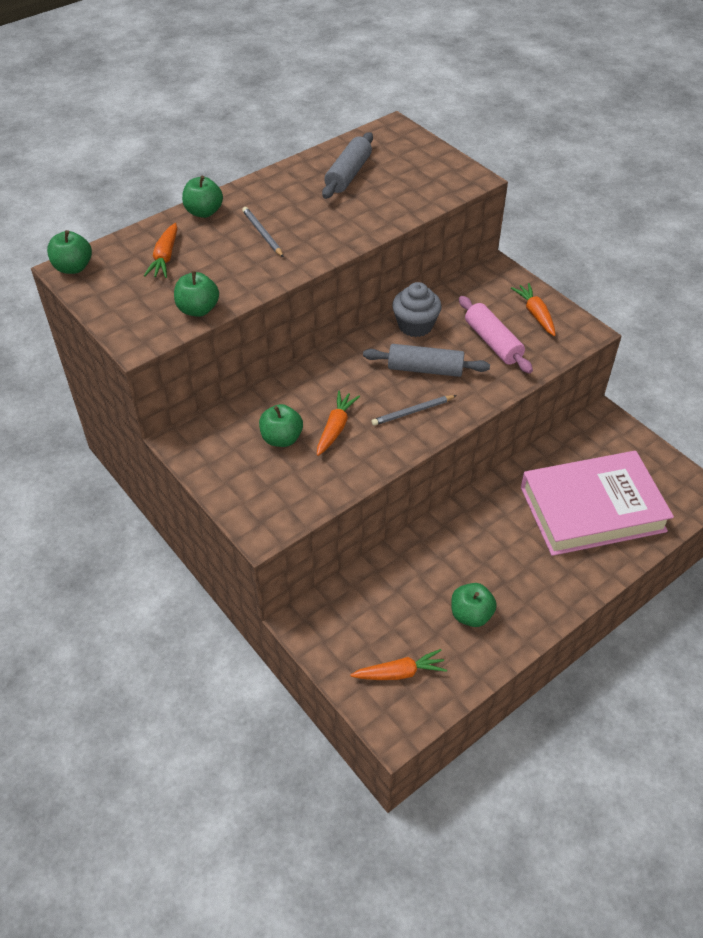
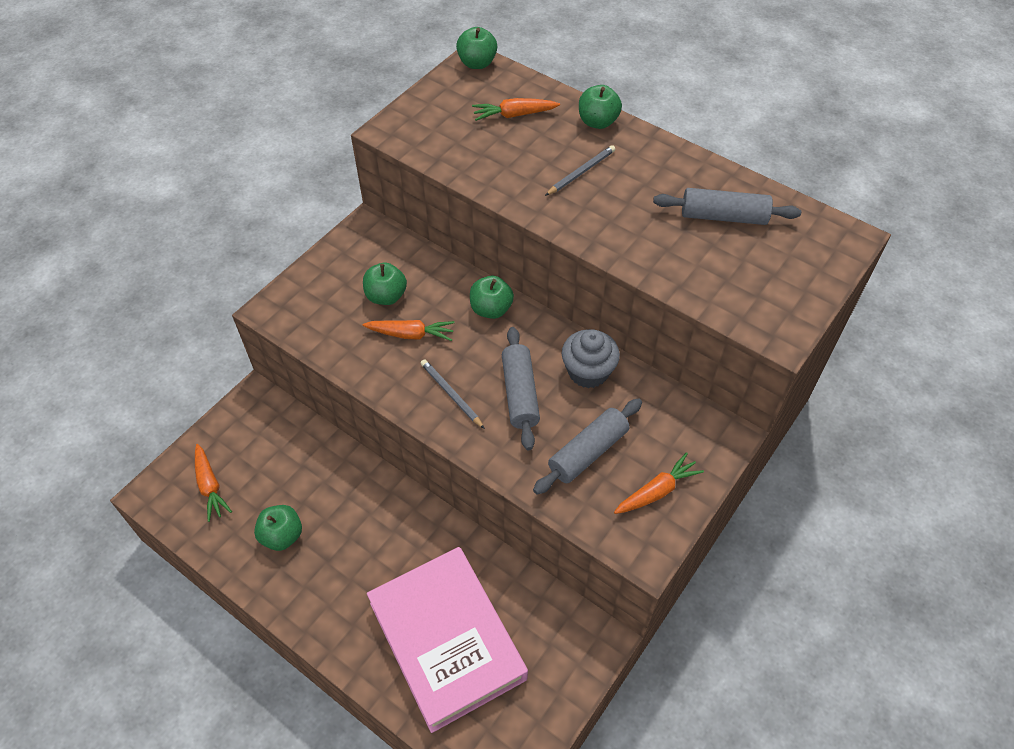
camera: 75 degrees right, 5 degrees up
green apple [174,271,219,317] -> green apple moved to [470,276,514,319]
pink rolling pin [459,296,533,374] -> grey rolling pin [533,398,642,495]

